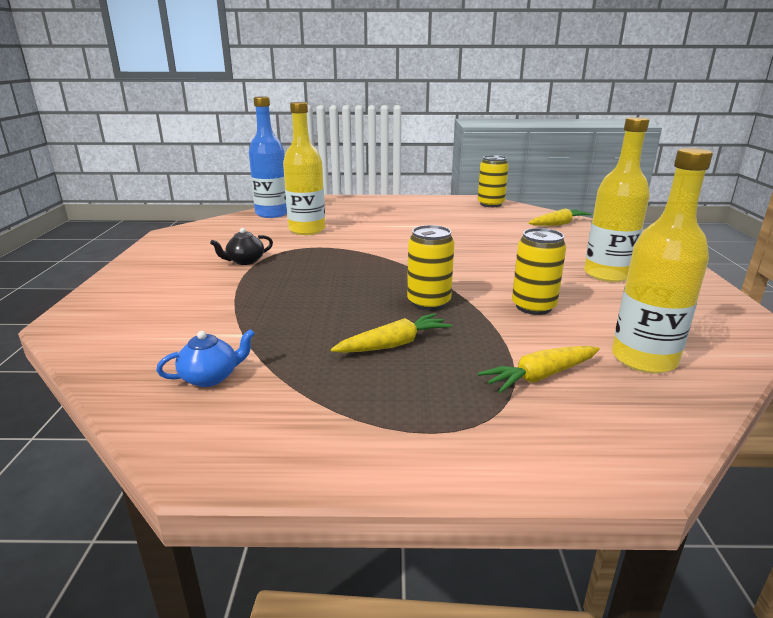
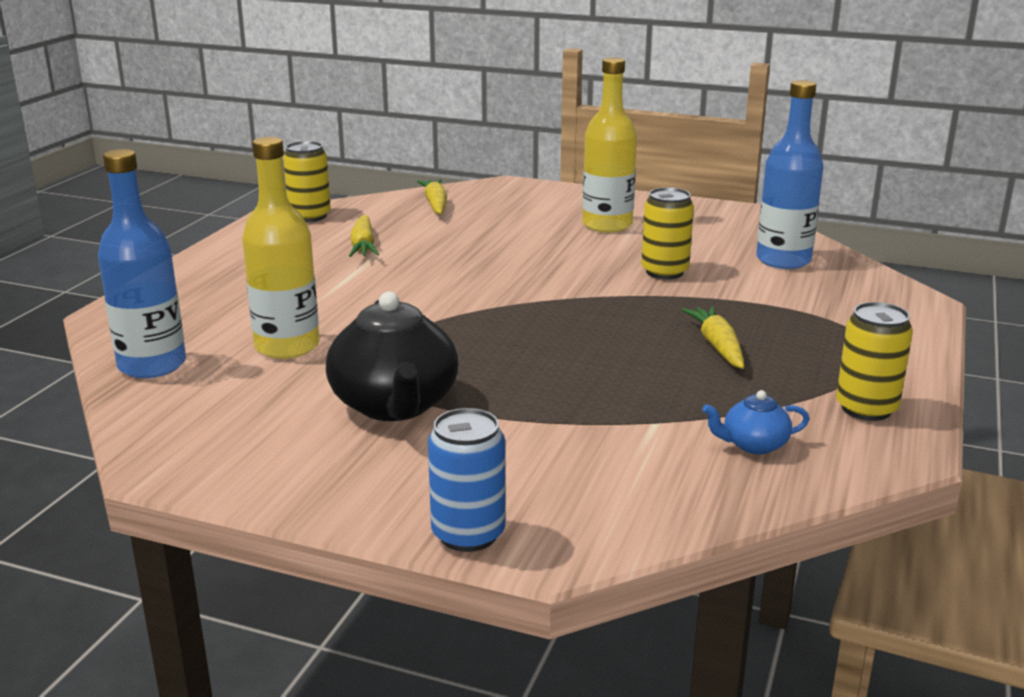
camera: 70 degrees left, 0 degrees up
blue teapot [156,329,255,387] -> blue teapot turned 90 degrees counterclockwise [703,390,809,454]
black teapot [210,228,273,265] -> black teapot [326,292,459,421], size x2.11
yellow can [407,225,455,310] -> yellow can moved to [836,302,913,421]
yellow carrot [478,346,600,393] -> yellow carrot moved to [349,215,379,257]
yellow bottle [612,148,713,373] -> blue bottle [756,80,824,269]
none -> blue can [428,408,506,552]

